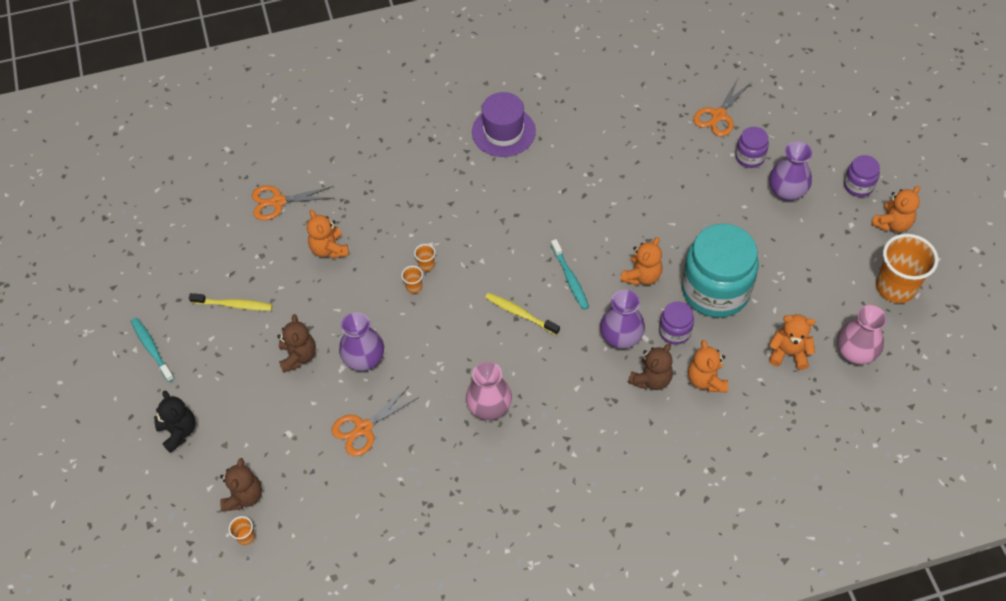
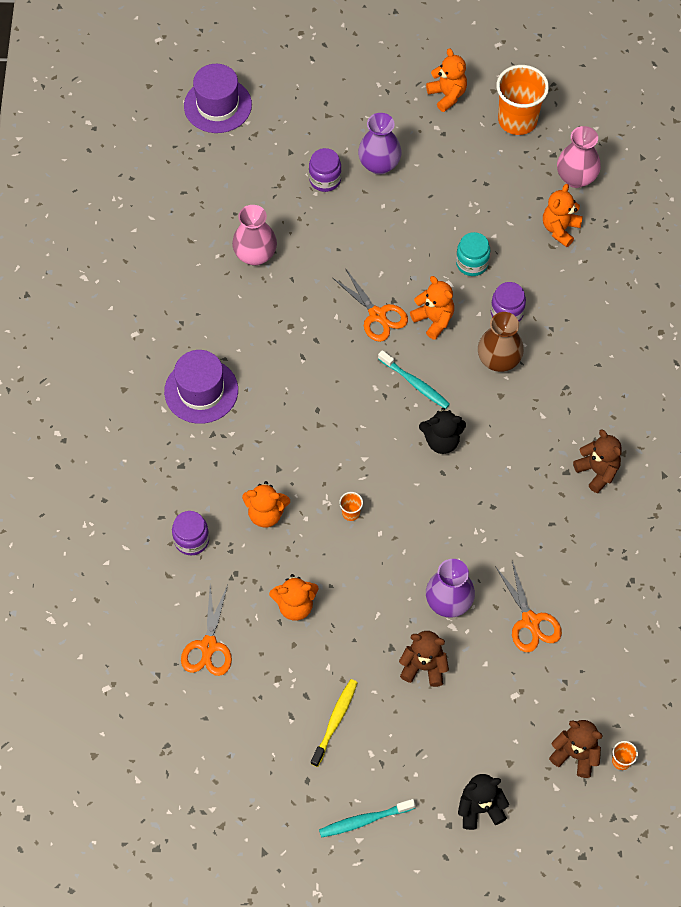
camera: 75 degrees left, 5 degrees up
orange cup [401,266,423,293] -> none
pink vase [466,361,512,420] -> pink vase moved to [232,205,277,266]
yellow toothbrush [485,293,560,335] -> black teddy bear [419,408,466,454]
turquoise toothbrush [551,239,589,310] -> turquoise toothbrush turned 45 degrees clockwise [378,350,450,409]
purple vase [600,290,645,349] -> brown vase [478,312,524,372]
brown teddy bear [628,343,673,390] -> brown teddy bear moved to [573,429,622,493]
turquoise jar [682,224,759,318] -> turquoise jar [456,232,490,276], size x0.46
orange teddy bear [688,340,728,392] -> orange teddy bear moved to [242,481,290,528]
orange scissors [693,78,751,136] -> orange scissors moved to [333,270,408,342]
purple jar [844,155,880,197] -> purple jar moved to [172,511,209,555]
none -> purple hat [184,64,252,133]

